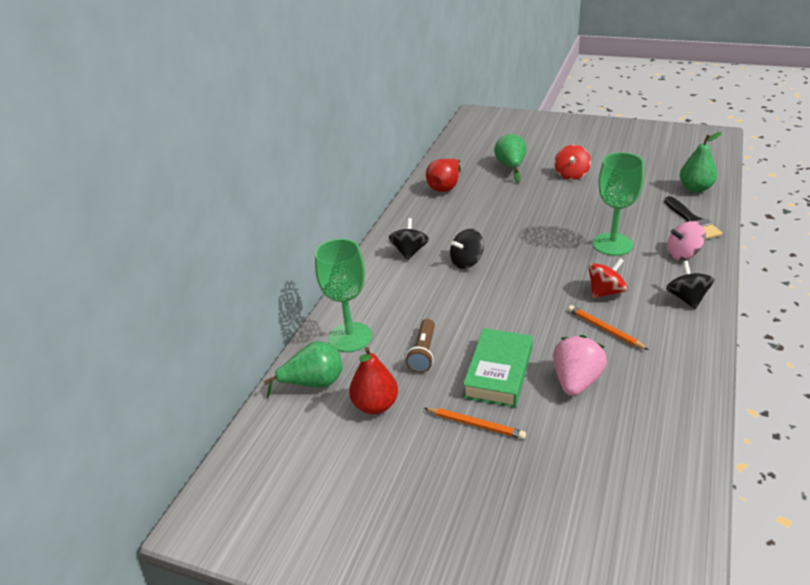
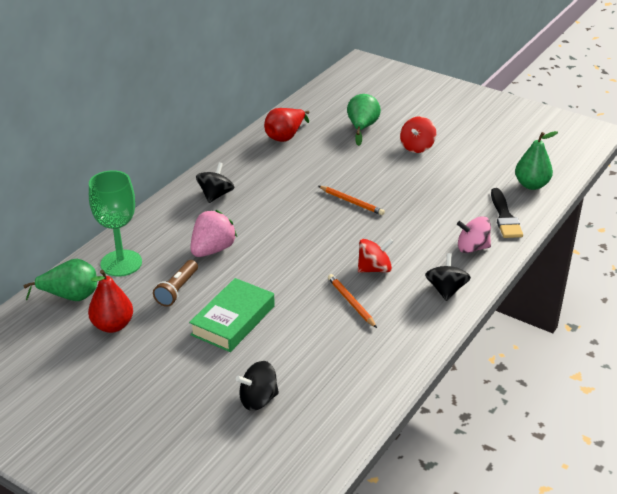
camera: 10 degrees right, 0 degrees up
orange pencil [424,408,526,439] -> orange pencil moved to [319,186,385,215]
black spinning top [450,229,484,269] -> black spinning top moved to [236,361,279,411]
pink strawberry [553,335,607,396] -> pink strawberry moved to [190,210,237,257]
green goblet [593,152,644,256] -> none

